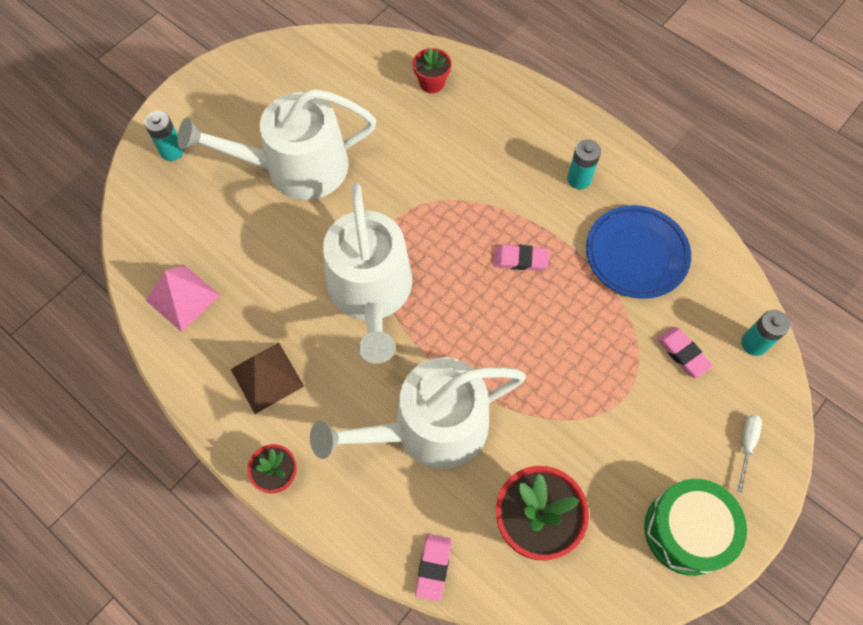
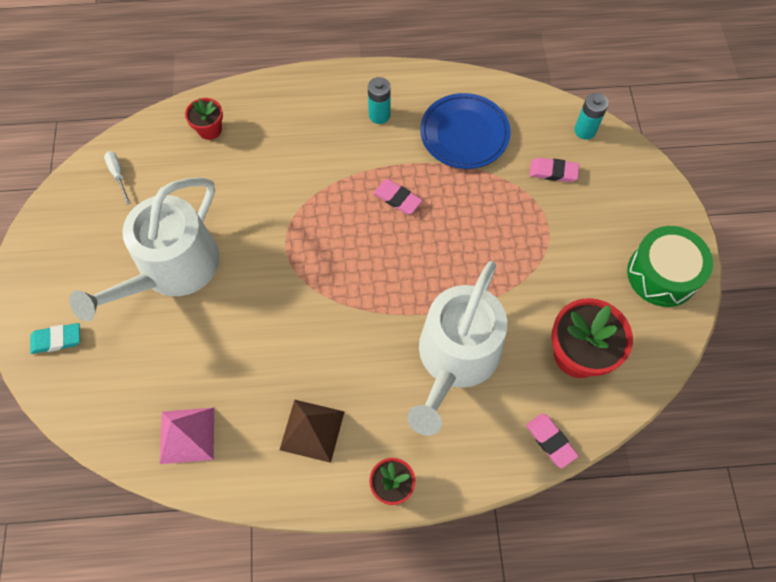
camera: 45 degrees left, 0 degrees up
turquoise battery [144,111,184,161] -> turquoise eraser [30,323,80,354]
white watering can [323,183,412,364] -> none
pink eraser [494,244,549,271] -> pink eraser turned 75 degrees clockwise [373,179,422,214]
white screwdriver [737,414,762,492] -> white screwdriver moved to [104,151,131,204]

